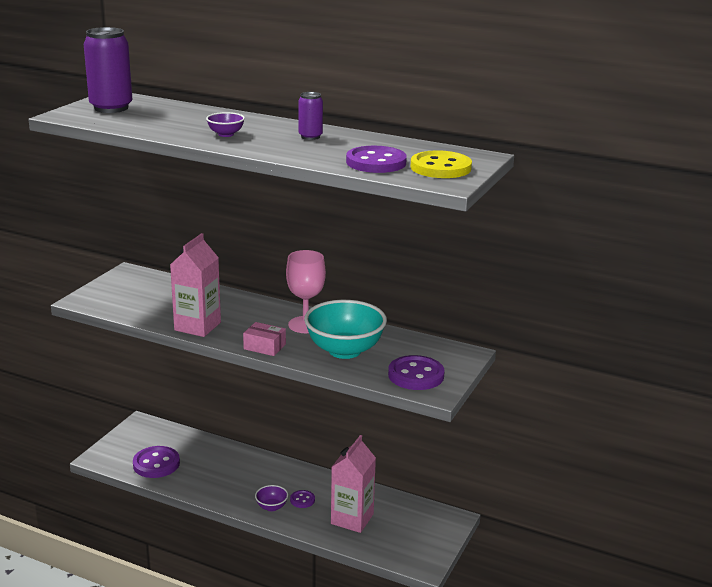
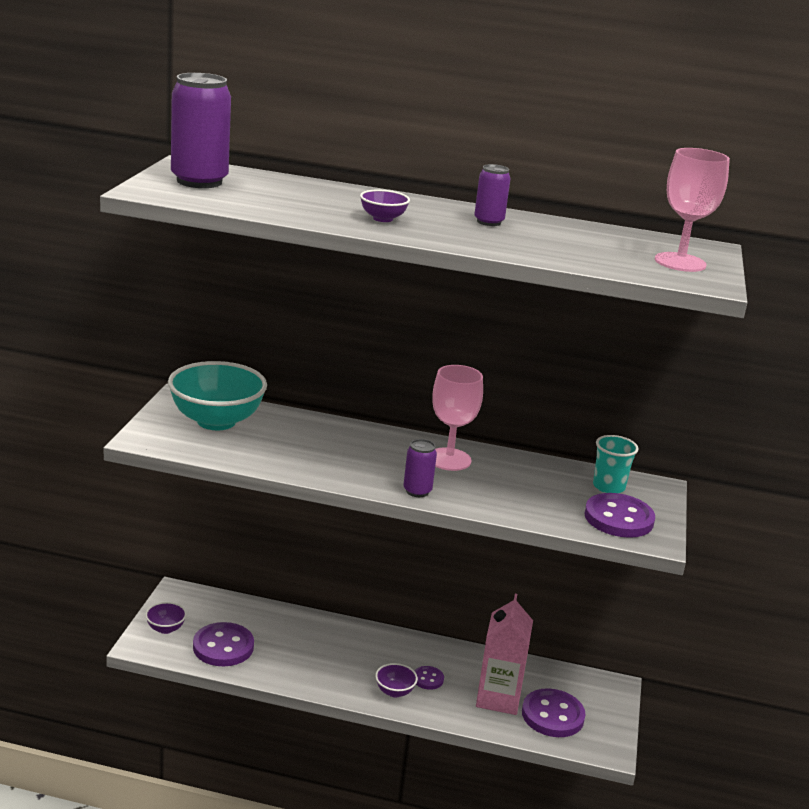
camera: 15 degrees left, 0 degrees up
pink carton [170,233,221,337] -> none
pink box [243,322,286,356] -> purple can [403,439,437,497]
turquoise bowl [304,300,387,359] -> turquoise bowl moved to [168,361,267,430]
purple button [346,146,407,173] -> purple button moved to [522,688,586,737]
yellow button [411,150,472,178] -> pink goblet [655,148,730,272]
none -> purple bowl [145,602,187,634]
none -> turquoise cup [593,435,639,493]

